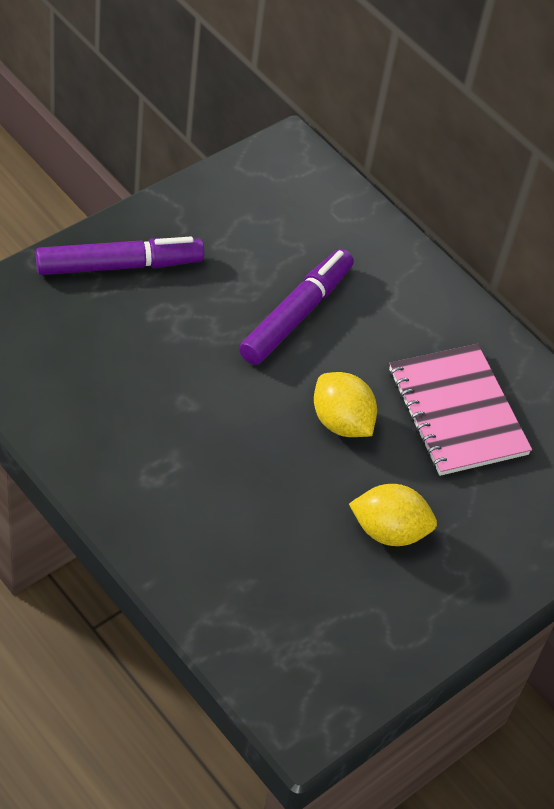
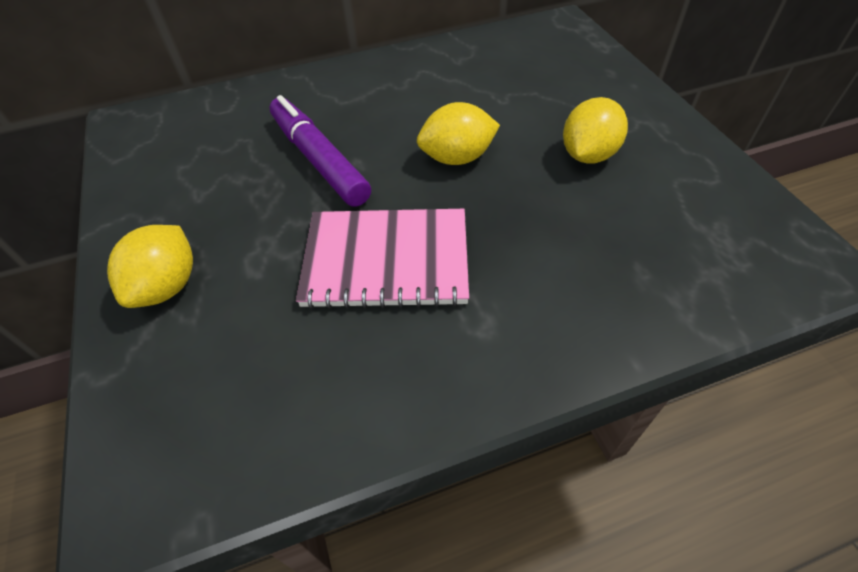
camera: 60 degrees left, 0 degrees up
purple marker [36,237,204,275] -> yellow lemon [107,225,193,308]
pink notebook [389,344,532,476] -> pink notebook moved to [296,209,469,309]

